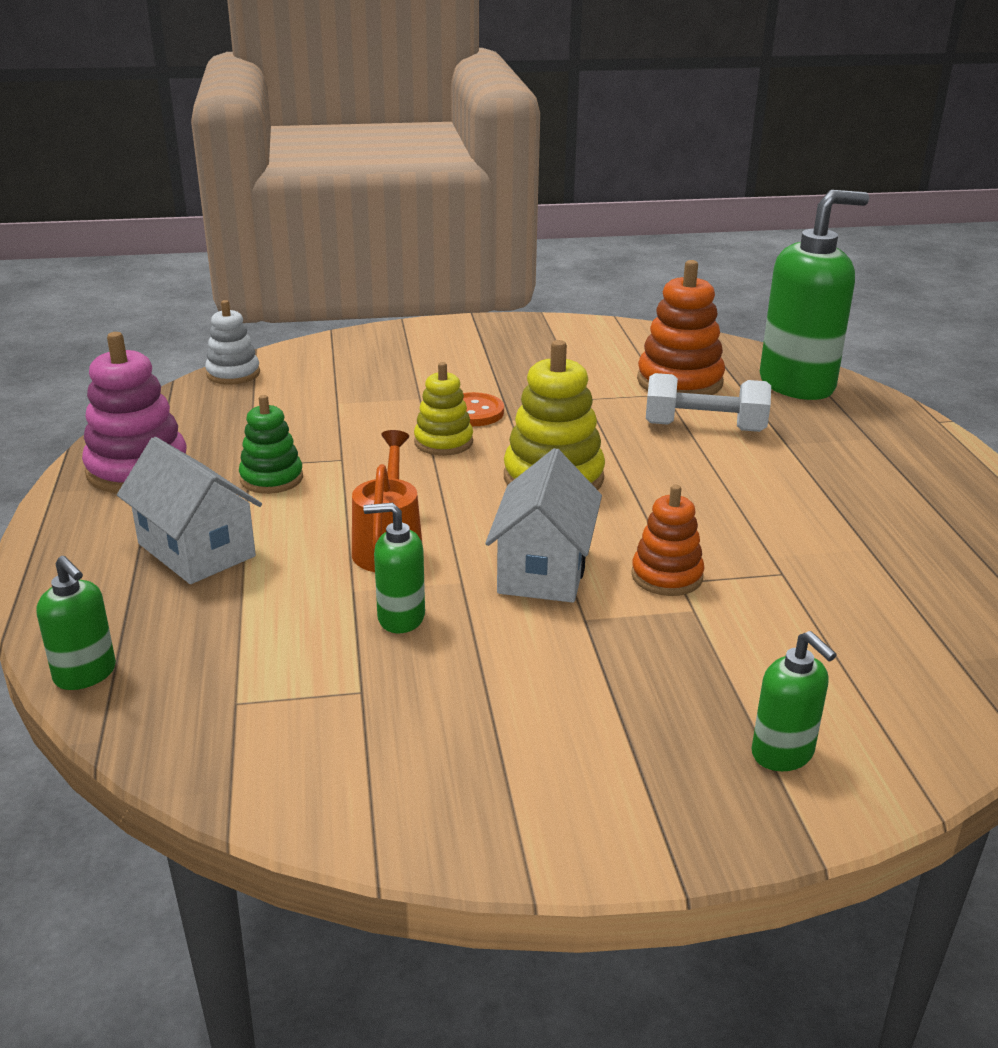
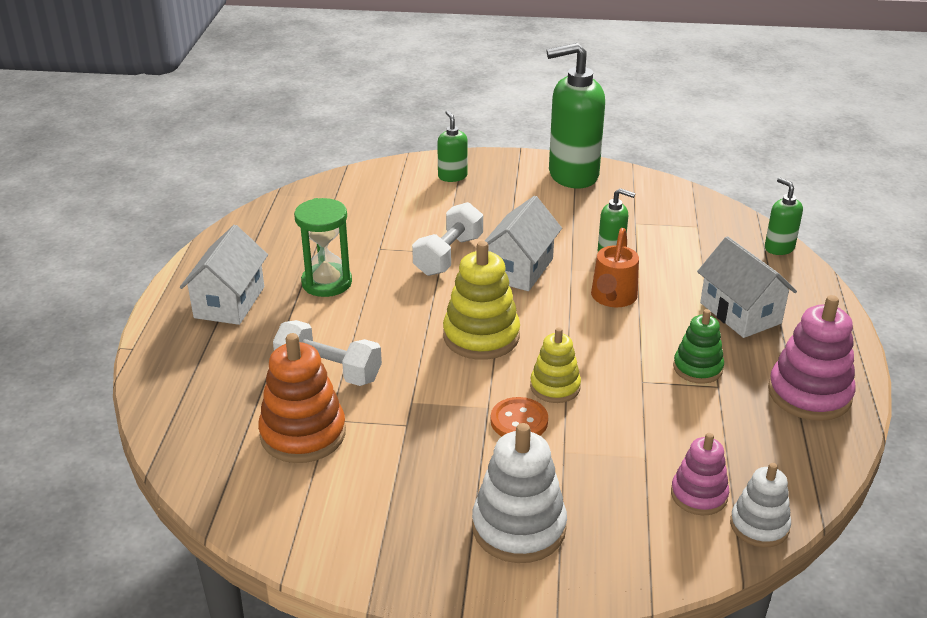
camera: 165 degrees left, 5 degrees up
orange stacking toy [631,484,704,596] -> white dumbbell [412,202,483,276]
green soap dispenser [760,190,869,400] -> green soap dispenser moved to [546,43,605,188]
none -> white house [180,225,268,325]
none -> green hourglass [294,198,352,297]
none -> white stacking toy [472,423,567,563]
none -> pink stacking toy [671,433,729,515]

